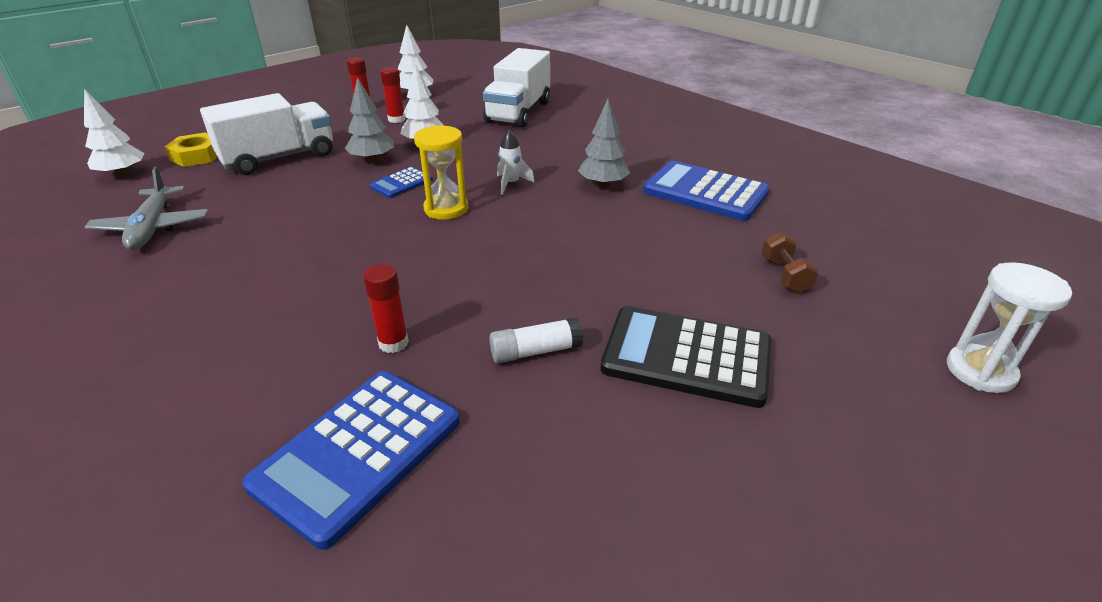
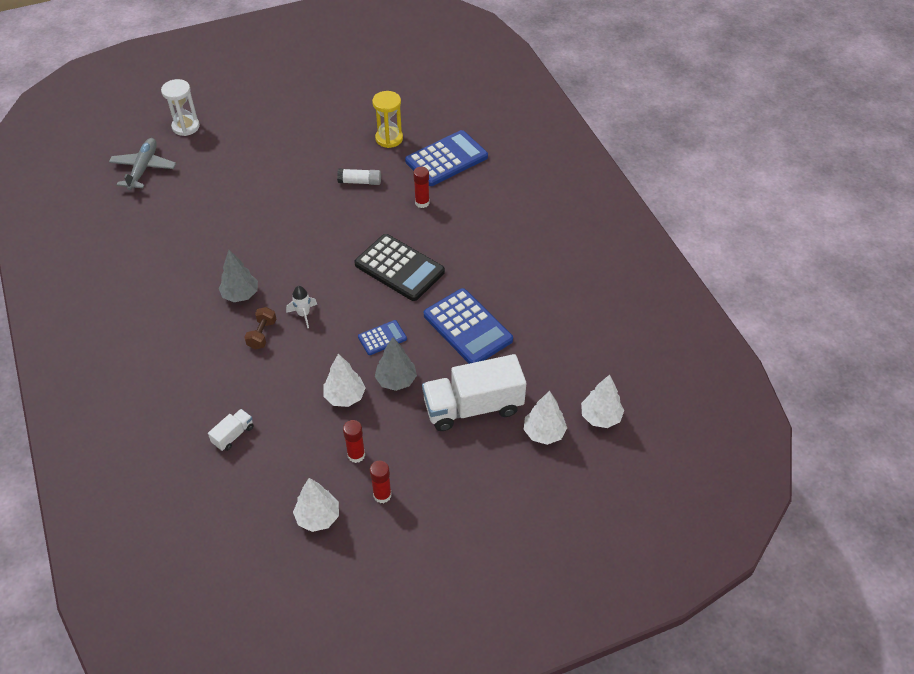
camera: 160 degrees left, 15 degrees up
grey plane [84,167,208,250] -> grey plane moved to [109,138,176,190]
yellow nut [165,132,218,167] -> white tree [524,391,567,445]
yellow hourglass [414,125,468,220] -> yellow hourglass moved to [372,91,403,148]
white truck [483,48,550,128] -> white truck [208,409,253,451], size x0.44
black calculator [600,306,771,408] -> black calculator moved to [354,234,445,301]
blue calculator [643,161,770,221] -> blue calculator moved to [424,288,513,364]
brown dumbbell [762,232,819,293] -> brown dumbbell moved to [244,307,276,349]

